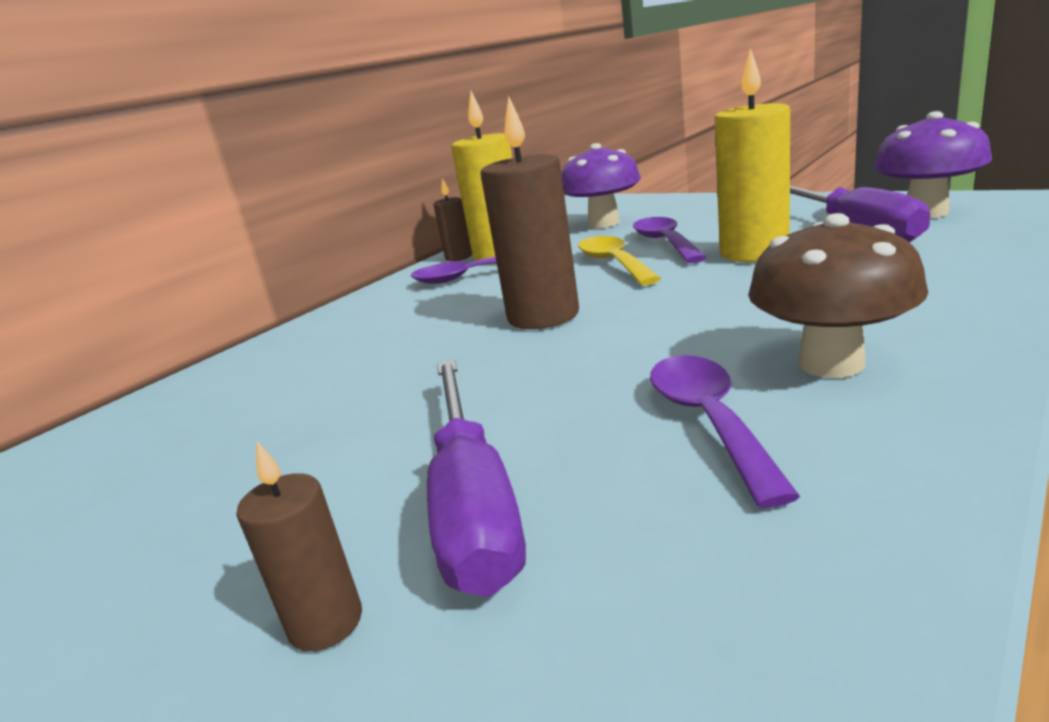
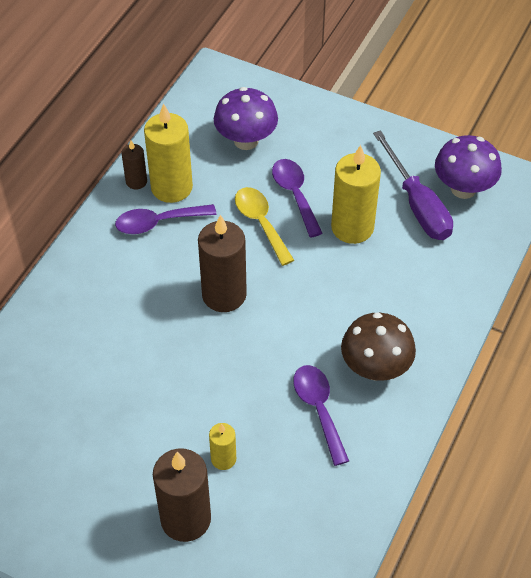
camera: 15 degrees left, 30 degrees up
brown candle [236,441,362,651] -> brown candle [153,448,211,542], size x1.92
purple screwdriver [427,359,526,597] -> yellow candle [209,423,236,470]

